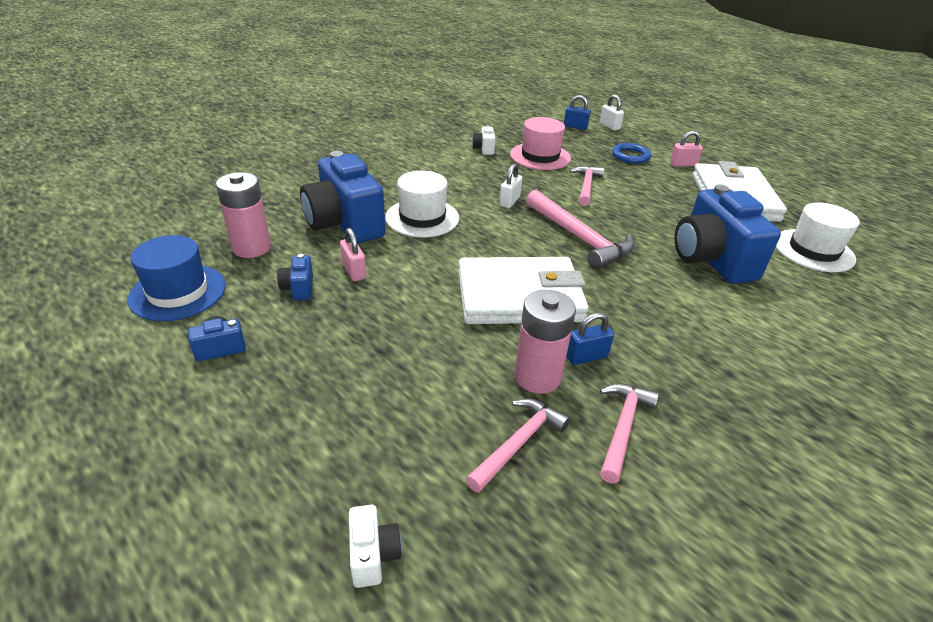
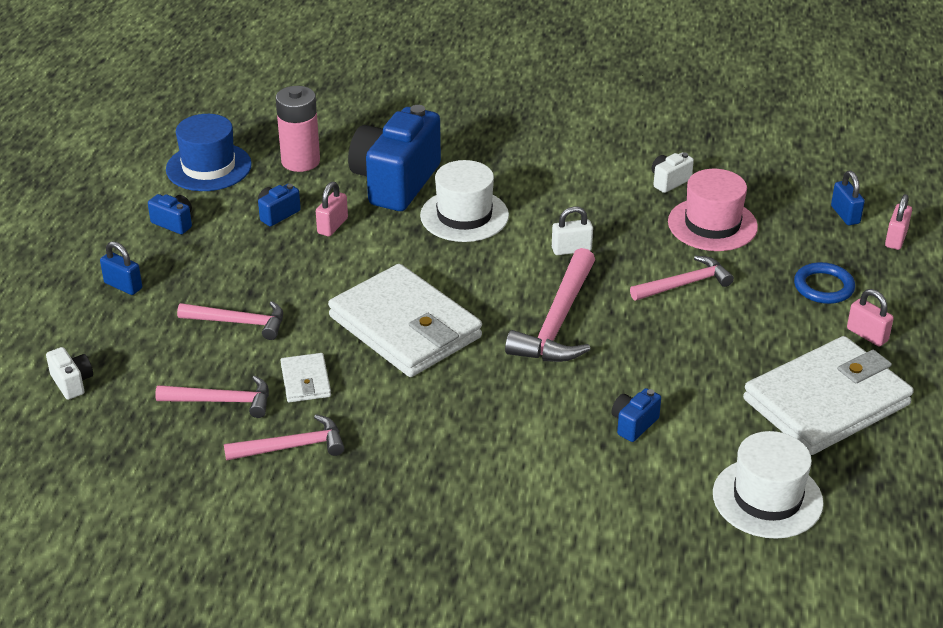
camera: 55 degrees right, 0 degrees up
white camera [349,505,402,588] -> white camera turned 75 degrees counterclockwise [46,347,93,400]
pink battery [514,290,576,394] -> white wallet [281,353,331,402]
blue padlock [566,313,614,365] -> blue padlock moved to [100,241,142,295]
white padlock [600,94,624,130] -> pink padlock [885,194,912,250]
blue camera [674,184,781,284] -> blue camera [611,388,661,442], size x0.42
none -> pink hammer [177,301,283,340]

